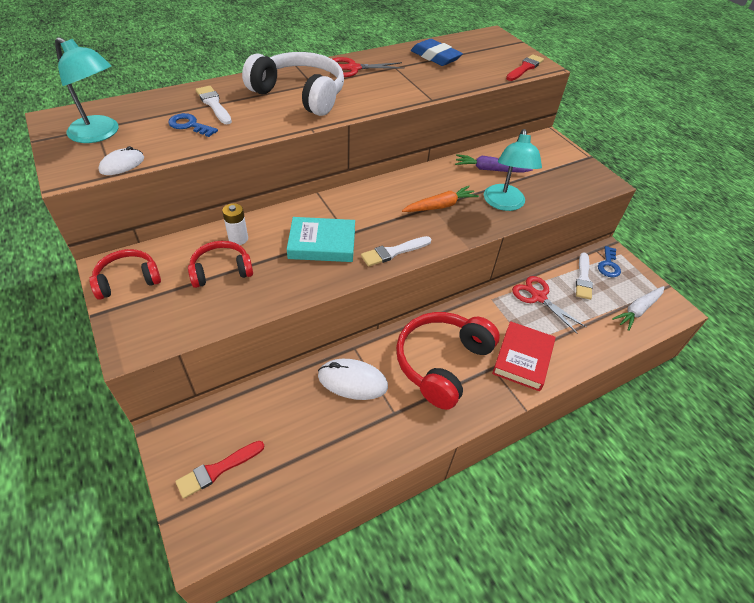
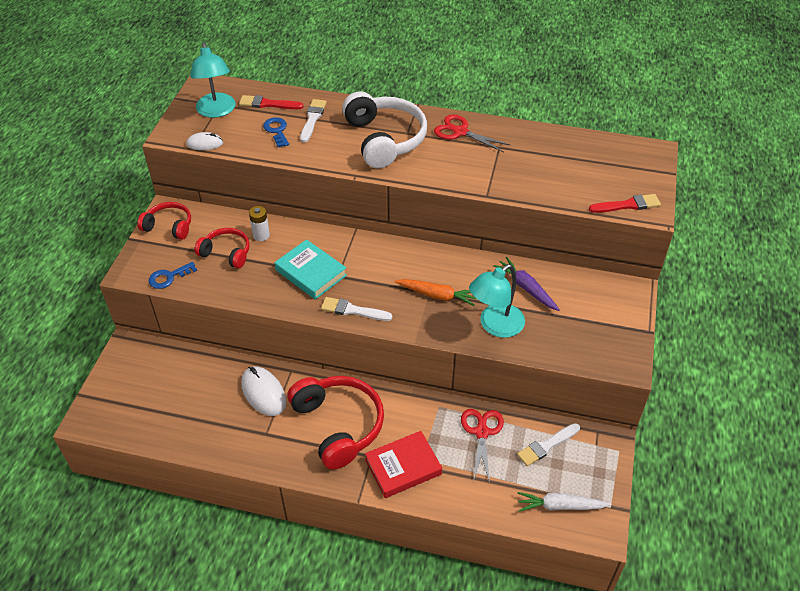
camera: 45 degrees right, 0 degrees up
red brush [175,441,264,499] -> red brush moved to [239,95,304,109]
red headphones [396,312,500,410] -> red headphones turned 75 degrees clockwise [287,376,384,470]
blue eraser [411,39,463,66] -> none
blue key [598,246,621,277] -> blue key moved to [149,262,197,289]

